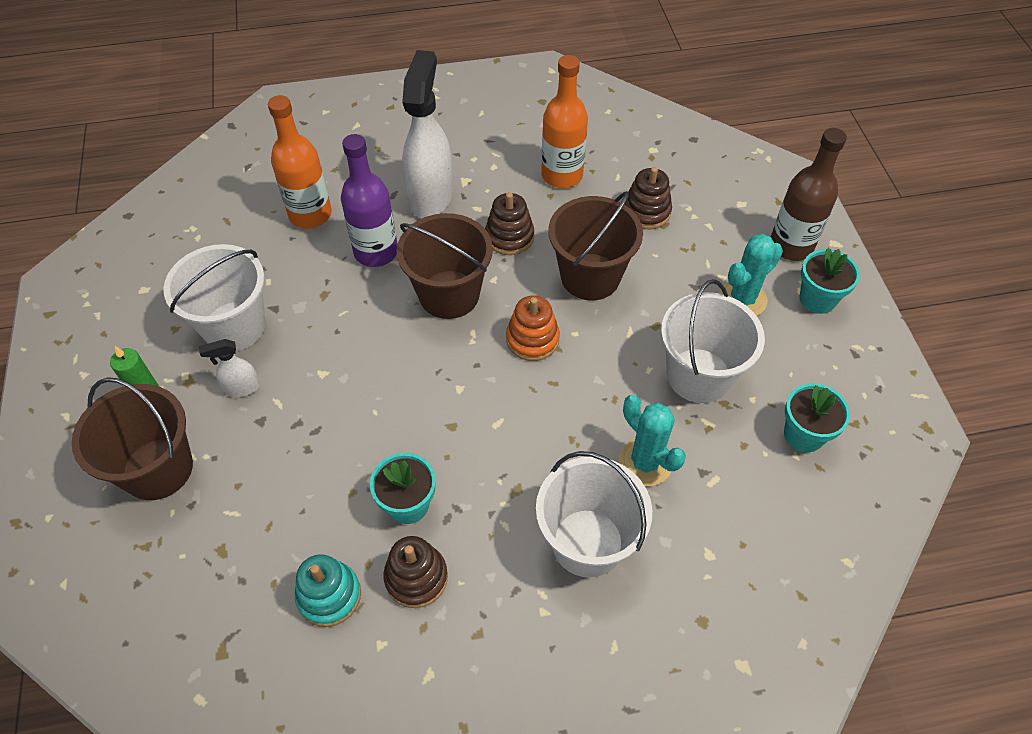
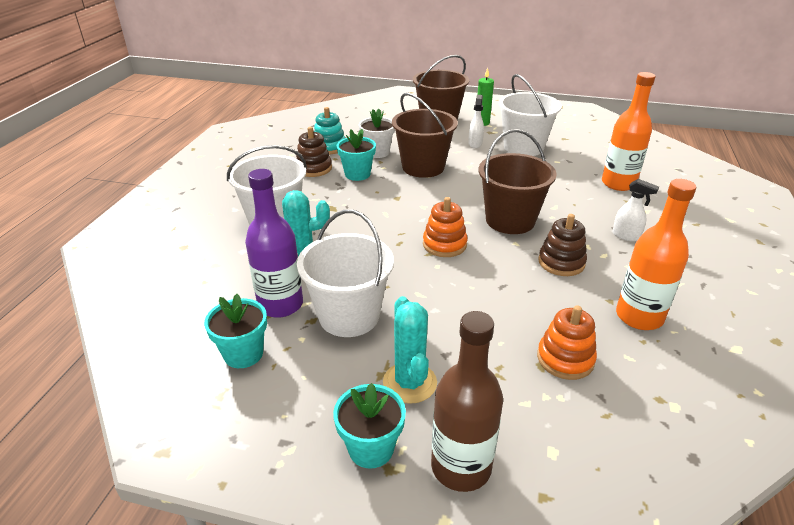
camera: 115 degrees right, 20 degrees down
purple bottle [341,134,398,267] -> purple bottle moved to [245,169,303,318]
white spray bottle [402,50,453,218] -> white spray bottle [612,179,659,242], size x0.46
brown bucket [548,191,643,300] -> brown bucket moved to [392,93,458,178]
brown stacking toy [625,167,672,229] -> orange stacking toy [537,305,597,380]
none -> white flower pot [359,109,395,158]

